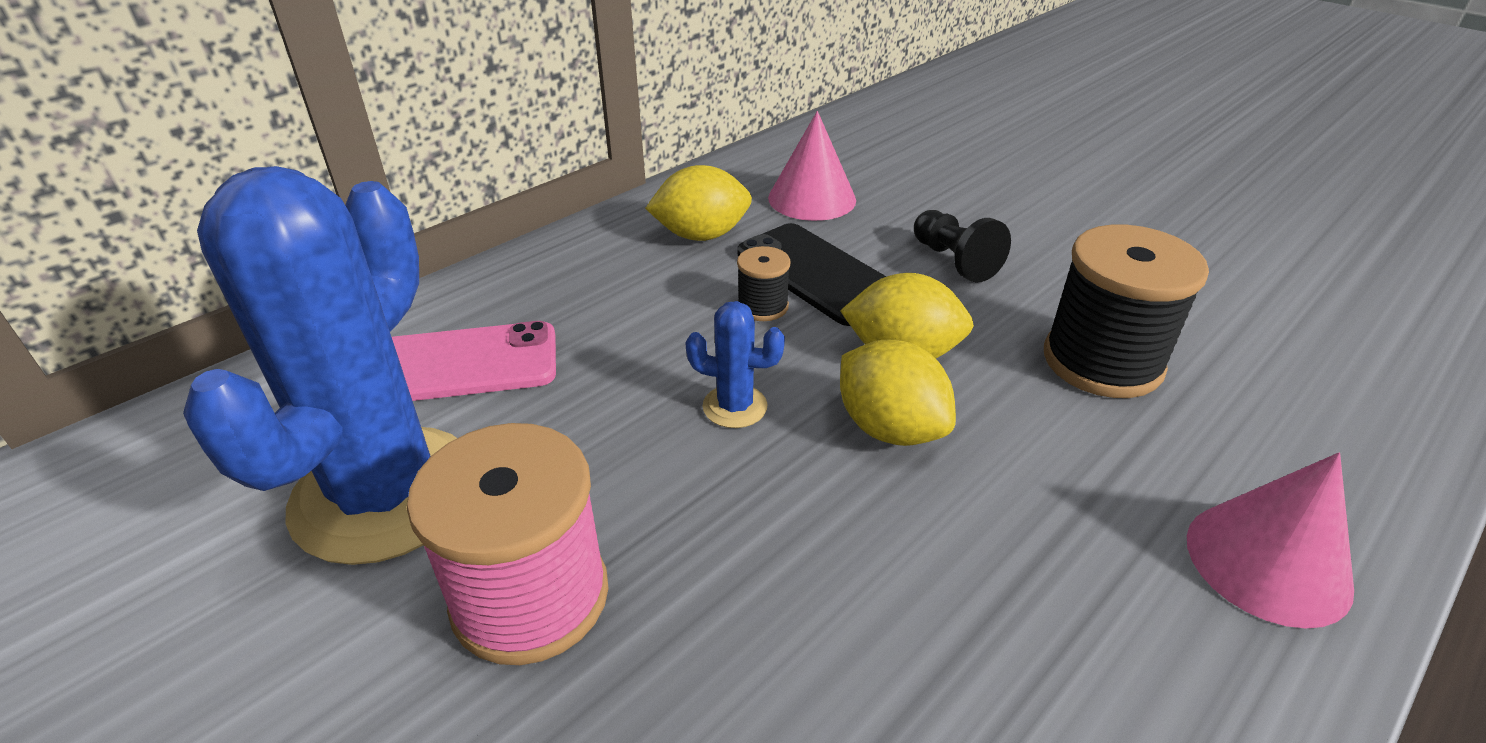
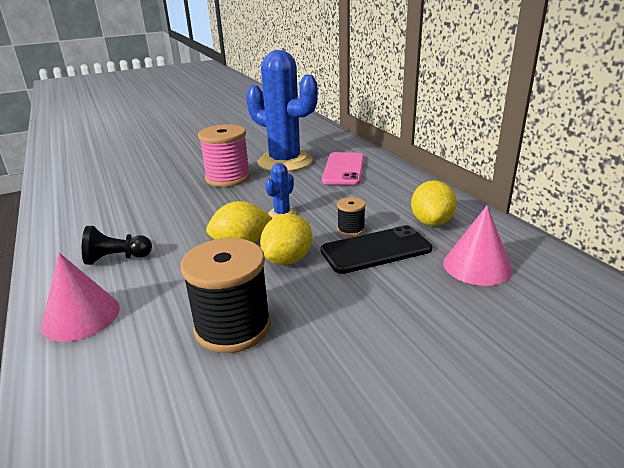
camera: 110 degrees right, 10 degrees down
black pawn [914,210,1011,283] -> black pawn moved to [82,226,152,265]

